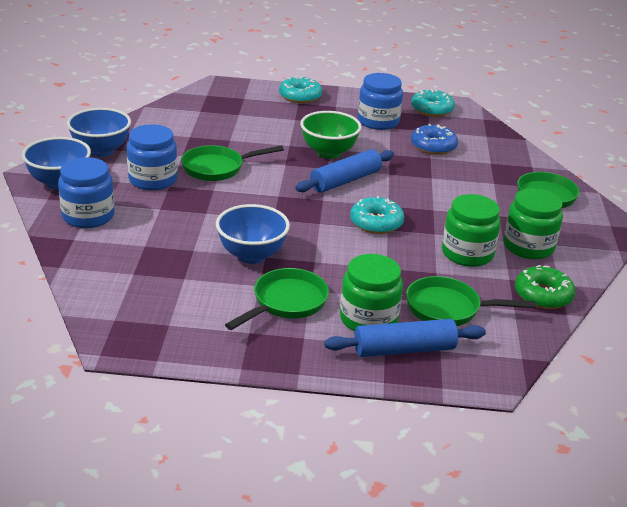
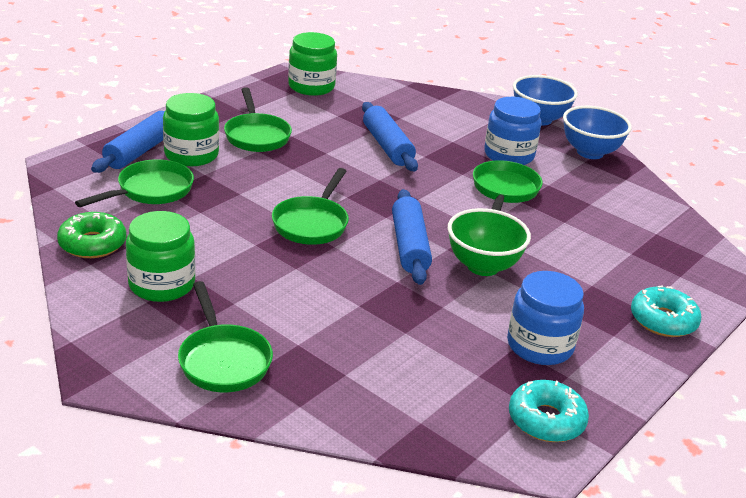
camera: 125 degrees right, 0 degrees up
blue jar [58,157,114,228] -> none
blue bowl [216,204,290,264] -> none
turquoise donut [350,196,405,234] -> green pan [272,168,349,245]
blue donut [411,124,458,155] -> none
green jar [442,194,501,267] -> green jar moved to [288,32,337,96]
none -> blue rolling pin [362,102,418,172]

